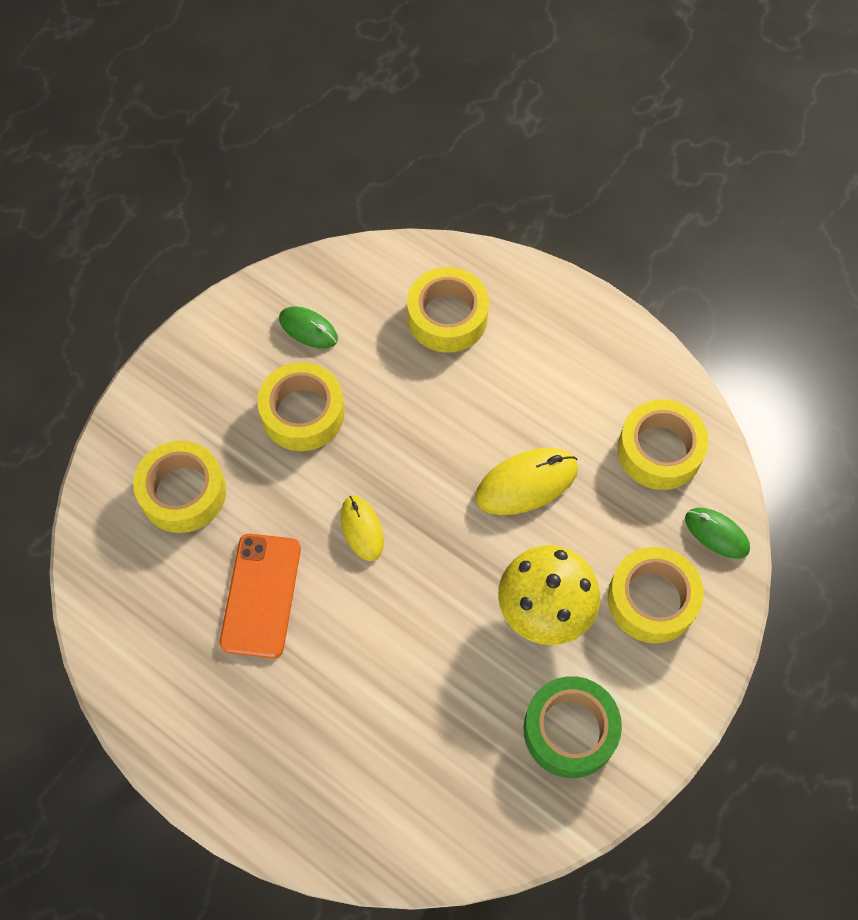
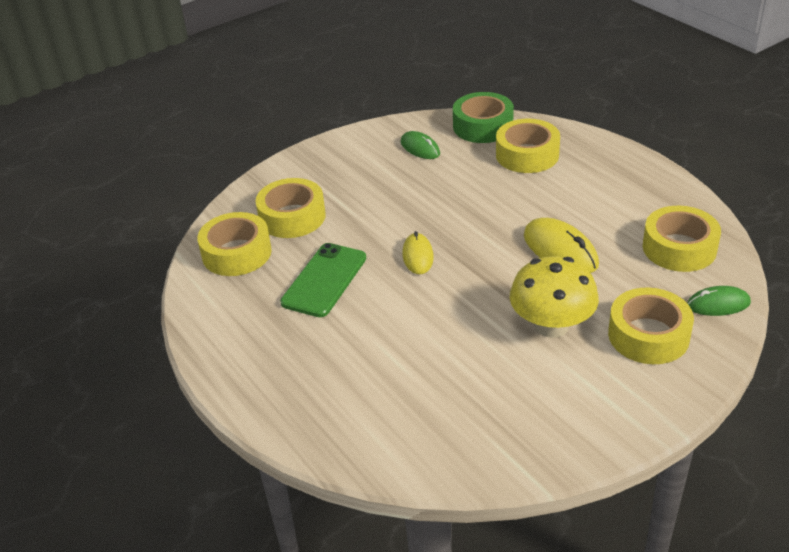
camera: 20 degrees right, 25 degrees down
orange phone [220,534,301,658] -> green phone [280,243,367,317]
yellow tape [257,362,345,451] -> yellow tape moved to [197,212,272,276]
yellow mouse [475,448,578,515] -> yellow mouse turned 60 degrees clockwise [524,218,599,273]
green tape [524,676,622,778] -> green tape moved to [453,92,514,143]
green mouse [685,508,750,559] -> green mouse turned 60 degrees counterclockwise [687,286,751,316]

